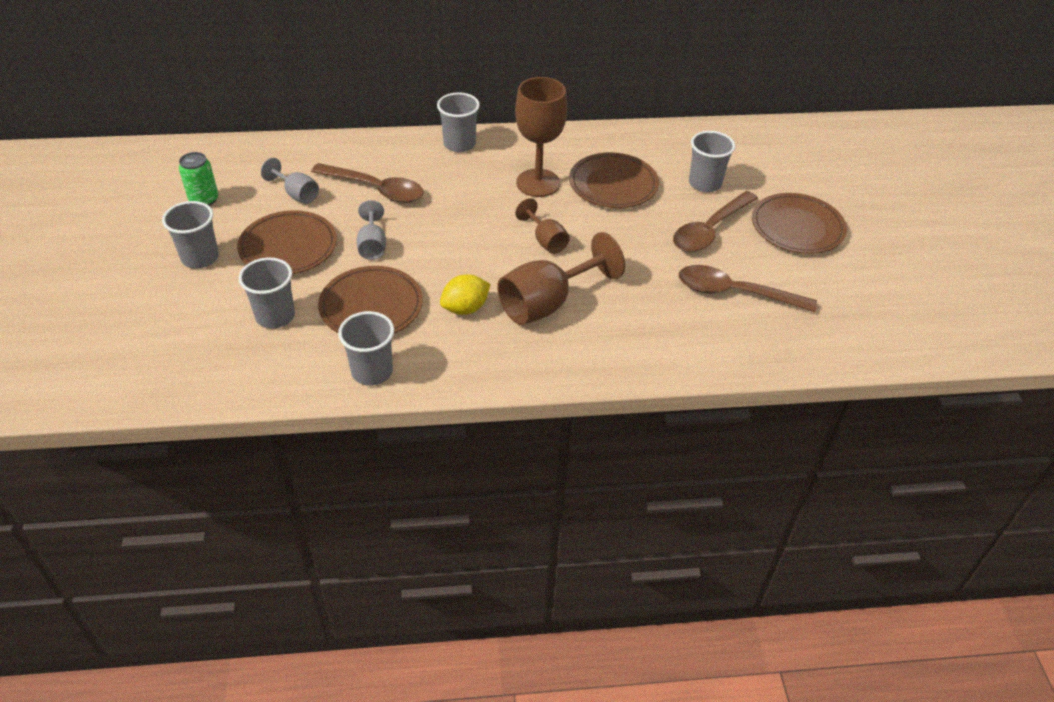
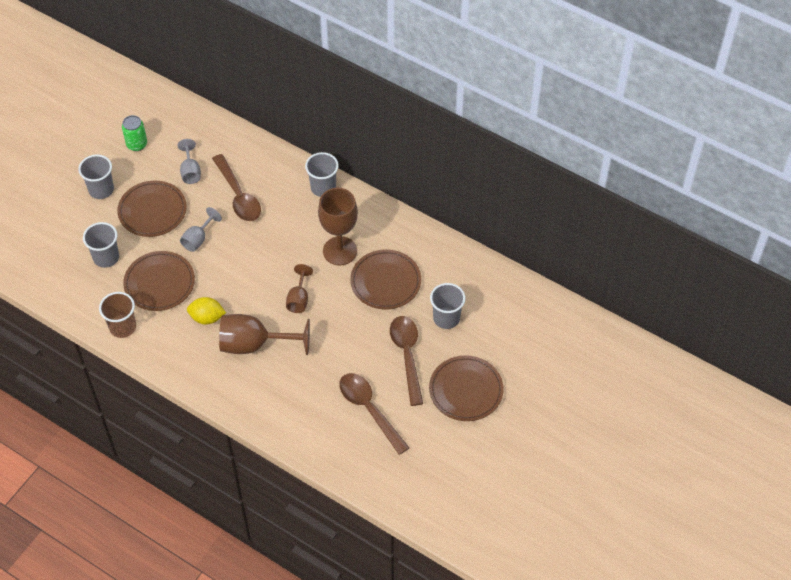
camera: 40 degrees right, 10 degrees up
grey cup [338,311,394,386] -> brown cup [99,292,136,338]
brown spoon [673,191,758,252] -> brown spoon turned 90 degrees clockwise [390,316,423,406]

